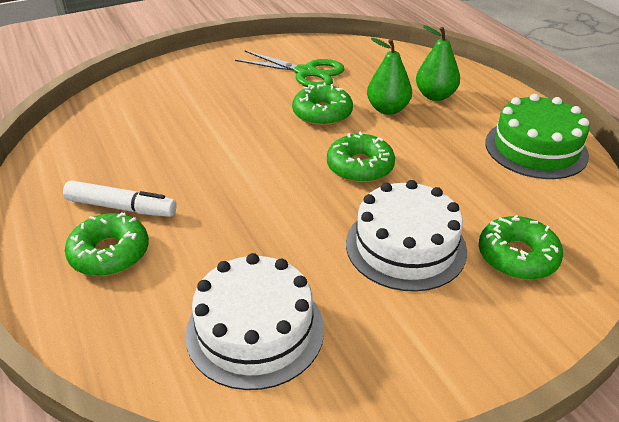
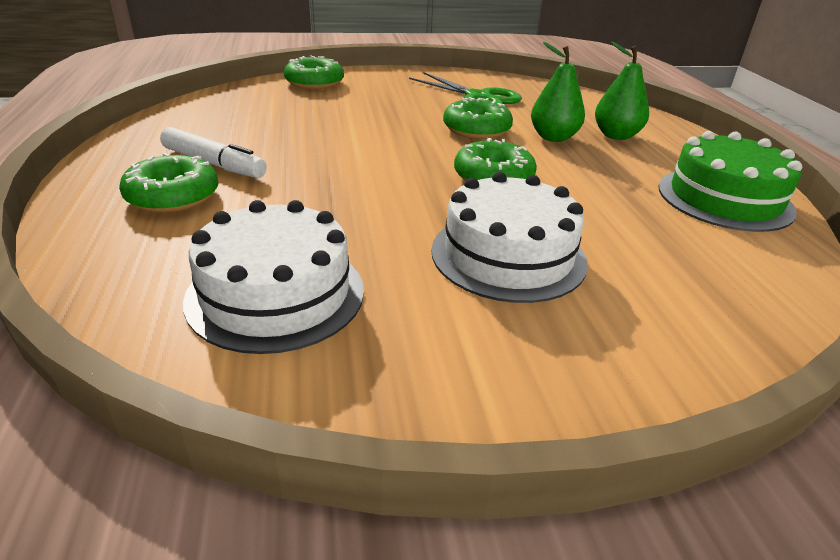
camera: 15 degrees right, 5 degrees down
green donut [479,215,563,280] -> green donut moved to [284,55,344,89]

